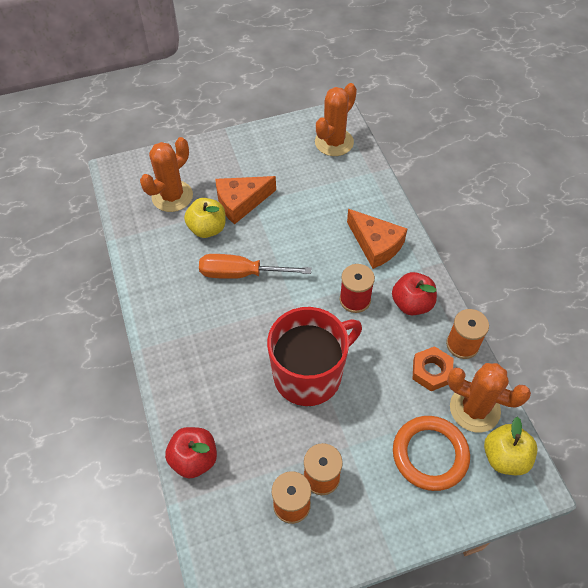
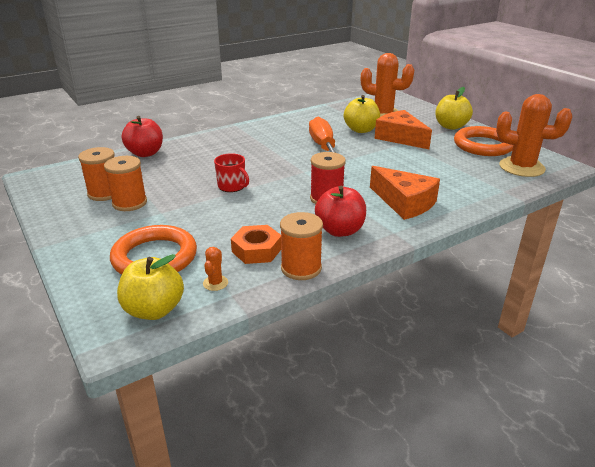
camera: 75 degrees right, 25 degrees down
red mug [267,307,362,406] -> red mug [214,153,249,192], size x0.42
orange cheese [347,209,407,269] -> orange cheese turned 75 degrees counterclockwise [370,166,440,220]
orange cactus [447,363,531,432] -> orange cactus [203,247,228,291], size x0.41
none -> yellow apple [435,87,473,130]
none -> orange ring [454,126,513,156]

